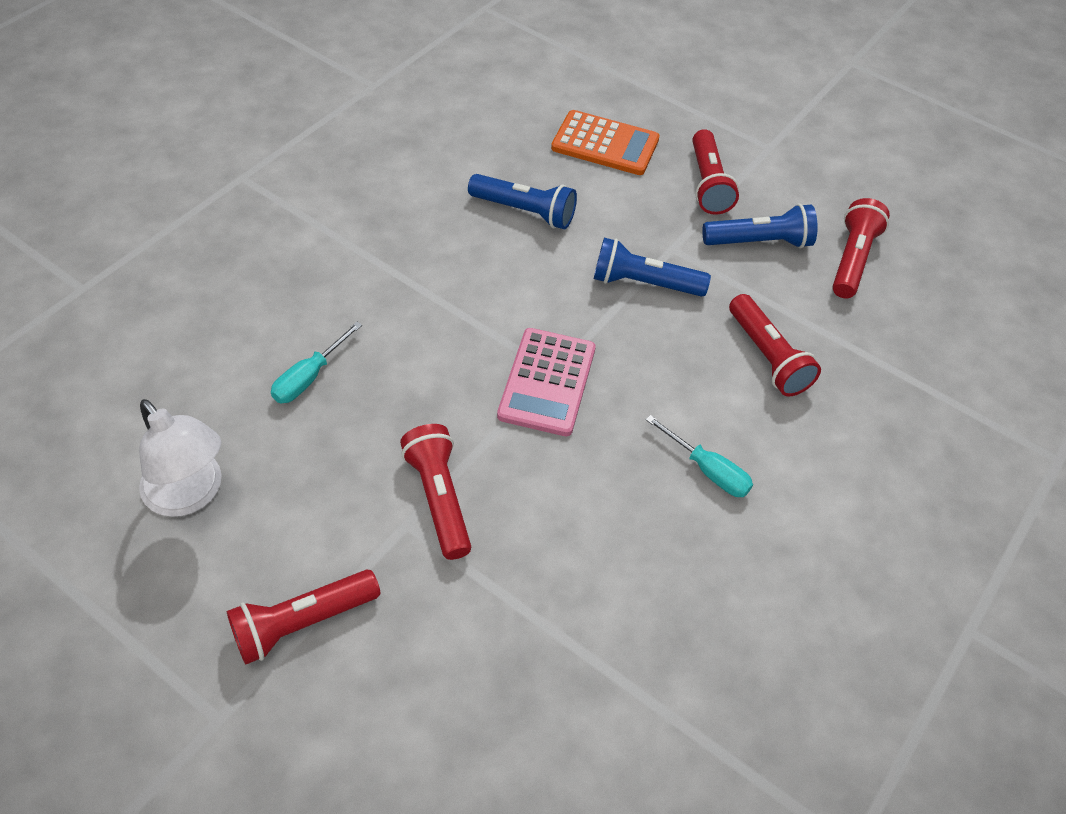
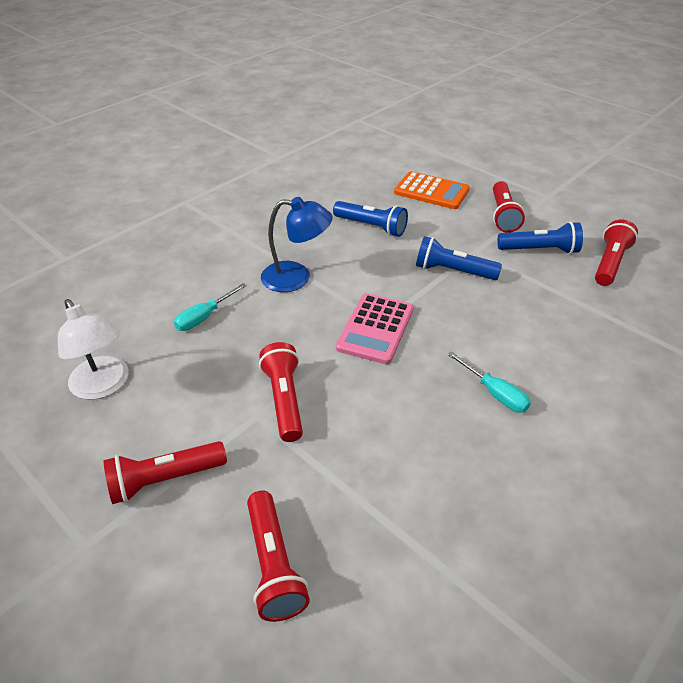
camera: 10 degrees right, 10 degrees down
red flashlight [729,294,821,397] -> red flashlight moved to [247,490,310,622]
none -> blue lamp [261,197,332,292]

